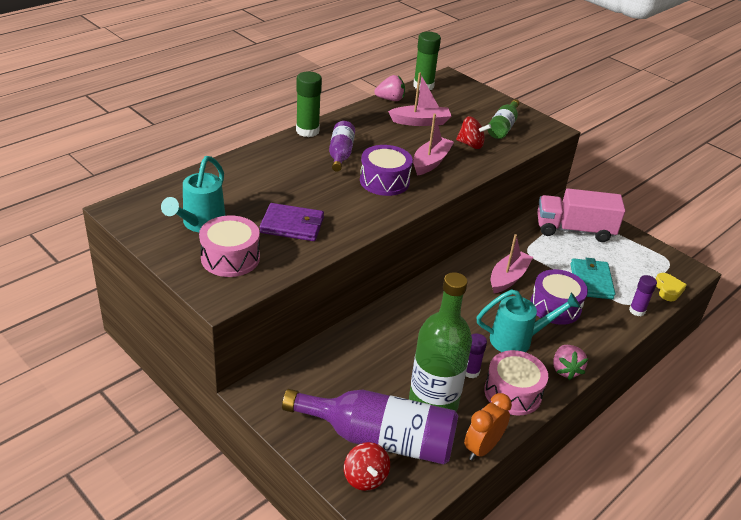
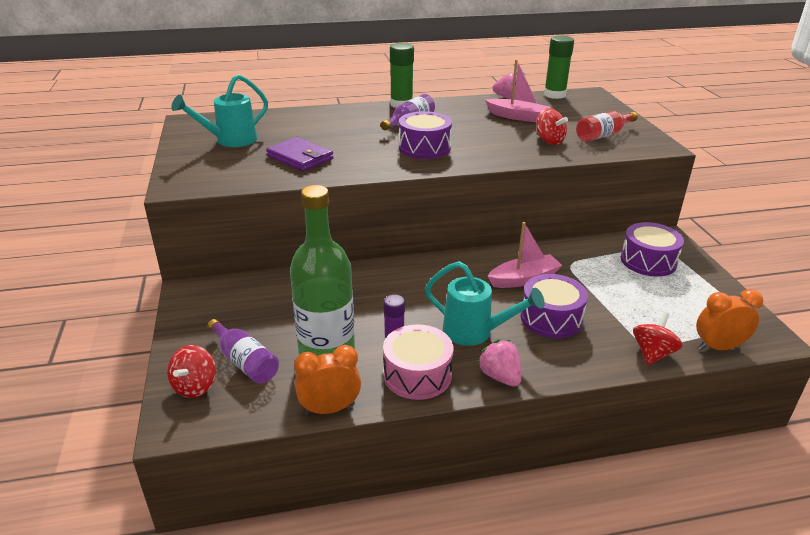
camera: 35 degrees right, 5 degrees down
pink drum [199,215,260,277] -> none
purple bottle [282,389,458,465] -> purple bottle [207,319,279,384], size x0.54
pink boat [413,114,454,176] -> none
green bottle [487,99,520,139] -> red bottle [576,111,638,142]
pink truck [537,188,625,242] -> purple drum [621,222,684,277]
pink strawberry [553,345,588,380] -> pink strawberry turned 120 degrees clockwise [477,340,522,387]
turquoise wallet [571,258,615,299] -> none
purple glue stick [629,275,657,316] -> red spinning top [633,312,683,365]
yellow heart [656,273,687,301] -> orange clock [696,289,763,350]

